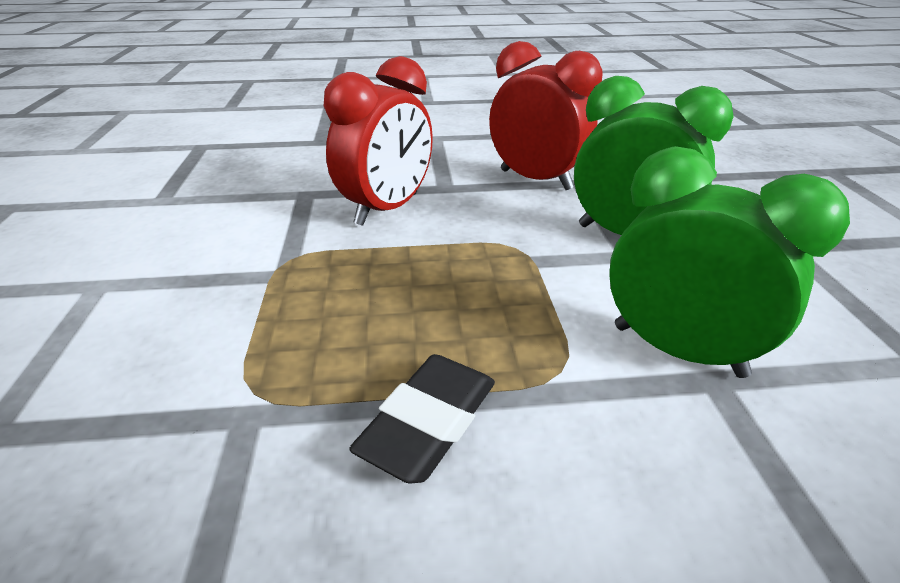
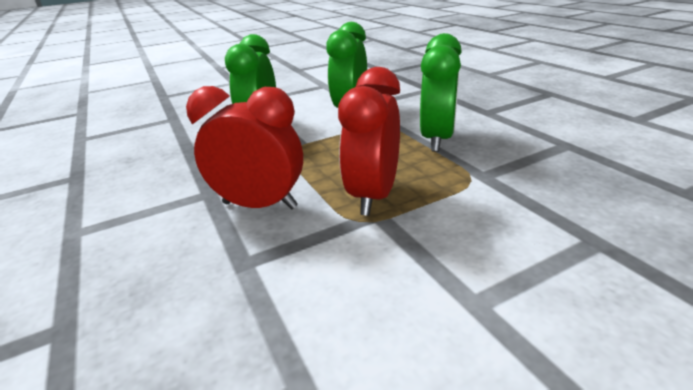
camera: 110 degrees left, 5 degrees down
black eraser [349,354,495,484] -> green clock [420,33,462,152]
red clock [489,41,602,190] -> red clock moved to [338,67,400,216]

